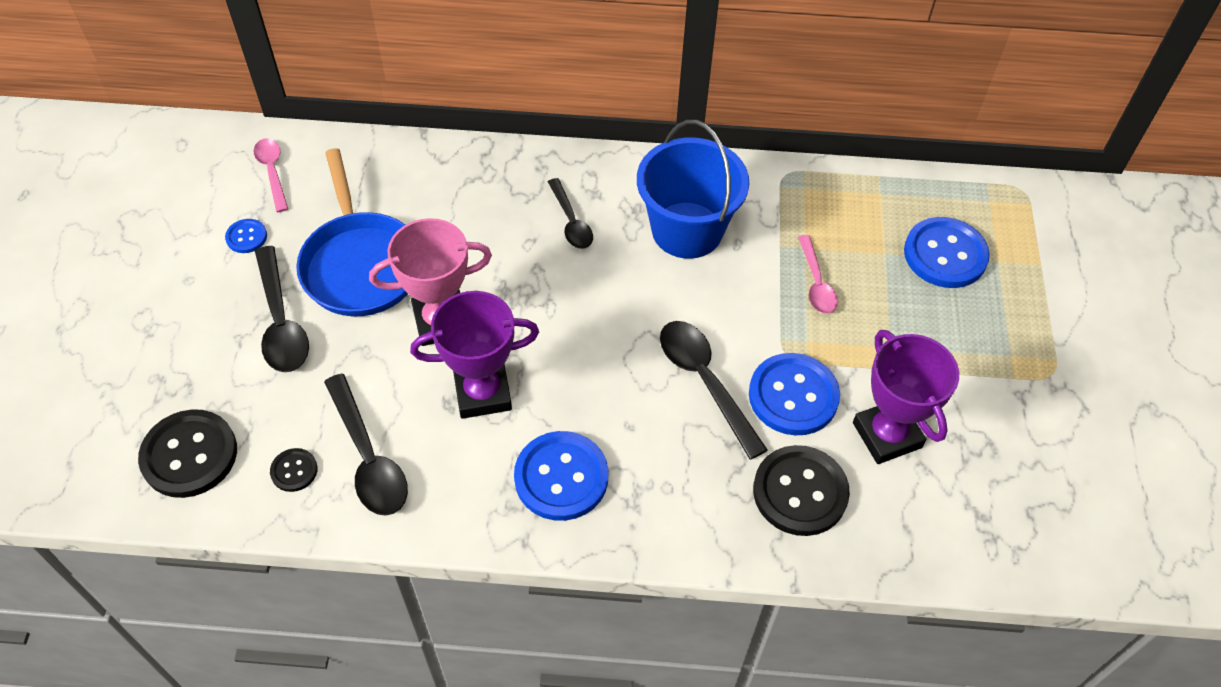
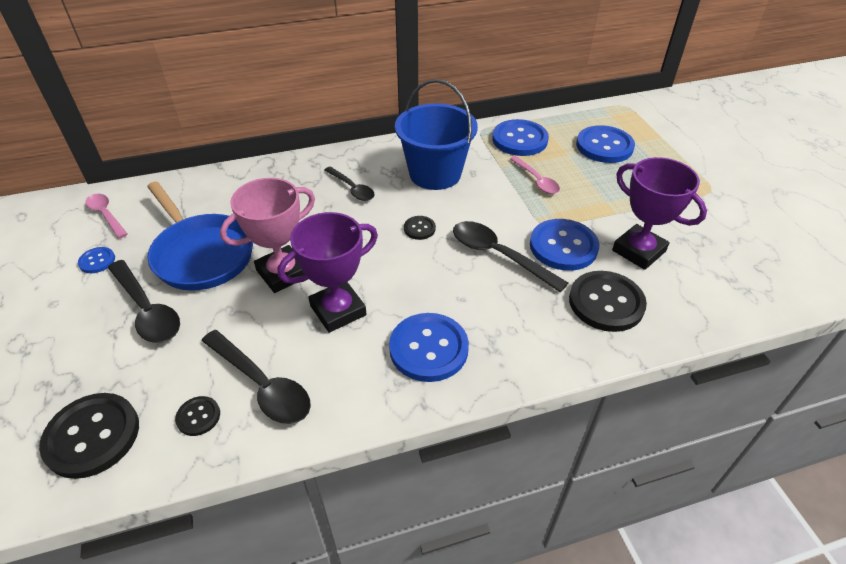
camera: 20 degrees left, 10 degrees down
none -> black button [404,216,436,240]
none -> blue button [492,119,549,156]

